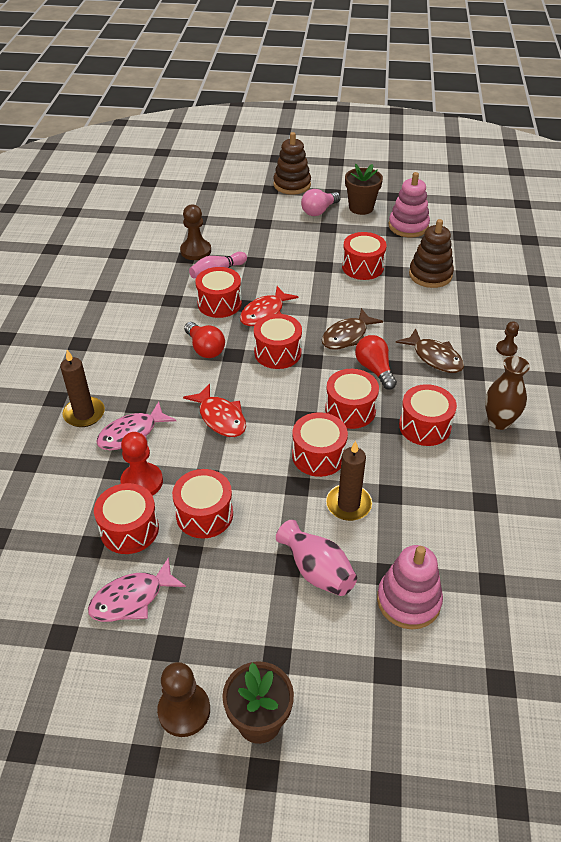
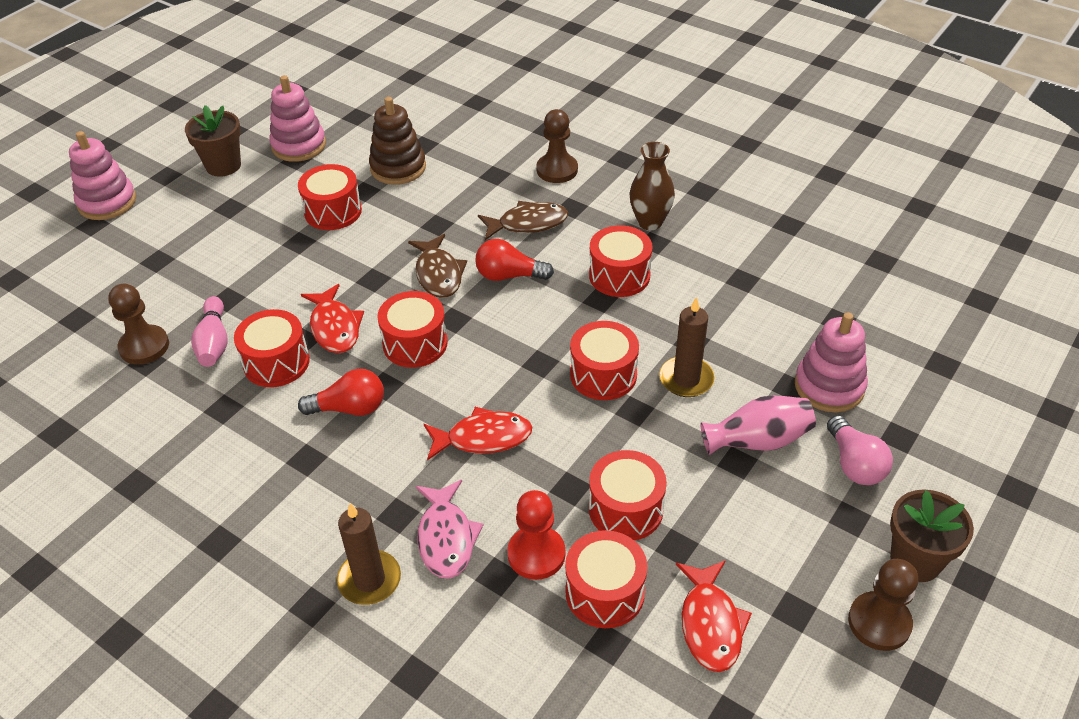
camera: 60 degrees left, 0 degrees up
pink fish [88,557,186,622] -> red fish [676,560,752,672]
brown stacking toy [273,132,311,195] -> pink stacking toy [69,131,136,220]
pink light bulb [301,189,341,216] -> pink light bulb moved to [827,415,893,485]
red drum [325,369,379,429] -> none
brown pawn [496,321,519,356] -> brown pawn [537,109,578,183], size x1.73

